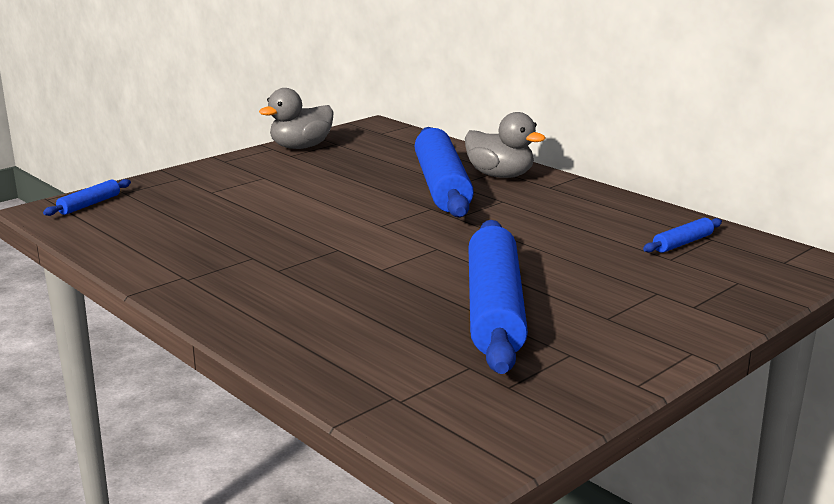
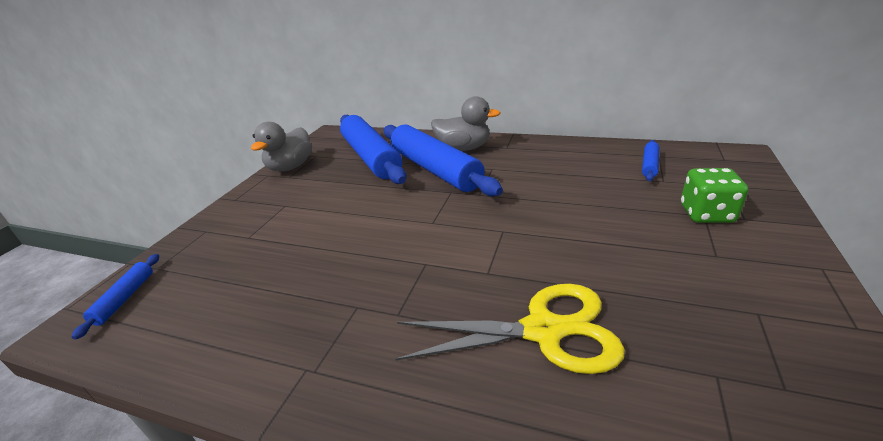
camera: 25 degrees left, 10 degrees up
blue rolling pin [468,220,528,374] -> blue rolling pin moved to [340,115,407,184]
none -> yellow scissors [395,284,625,374]
none -> green dice [681,168,748,223]

